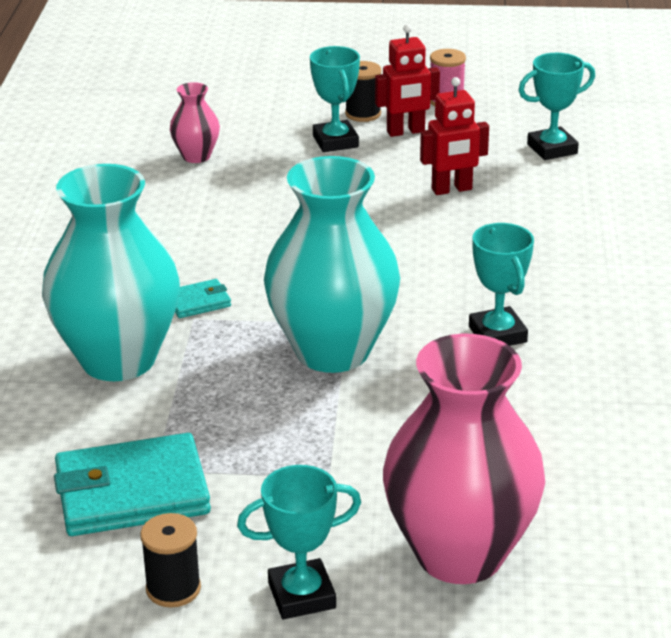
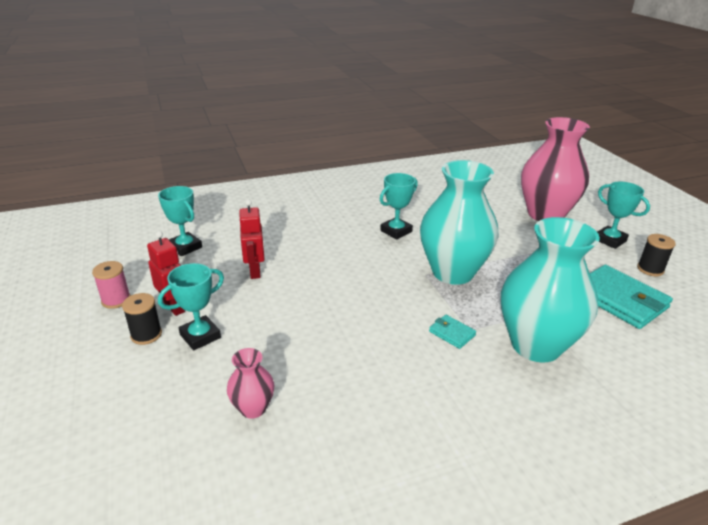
camera: 115 degrees left, 0 degrees up
red robot [420,77,489,195] -> red robot turned 150 degrees counterclockwise [238,200,265,279]

